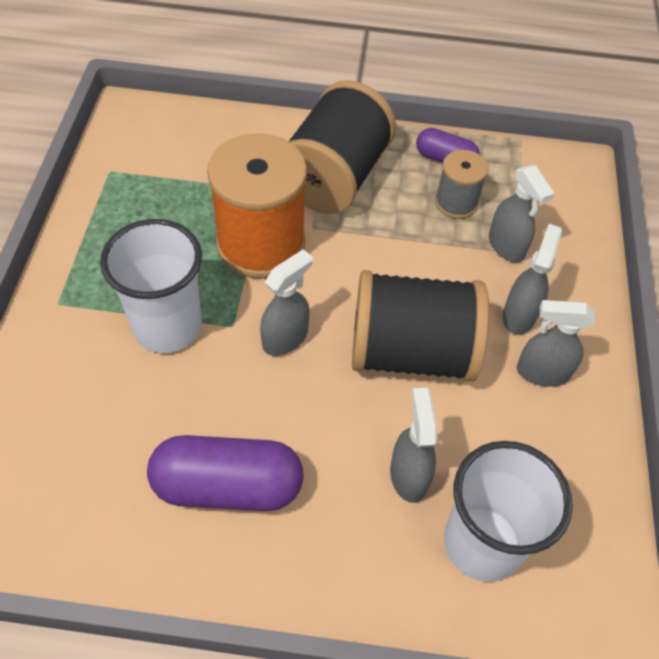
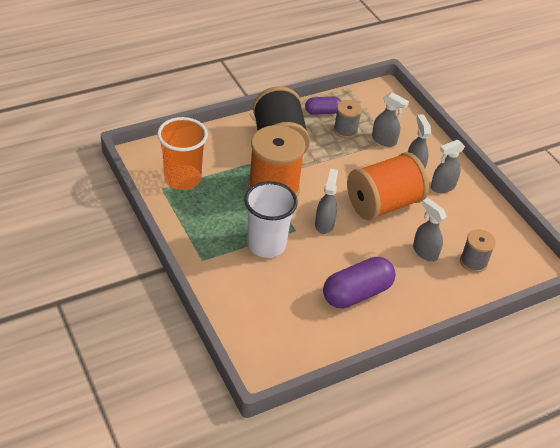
camera: 35 degrees left, 10 degrees down
black spool [352,270,489,382] -> orange spool [347,152,429,220]
white cup [444,441,573,582] -> grey spool [460,229,496,273]
none -> orange cup [157,117,208,190]

